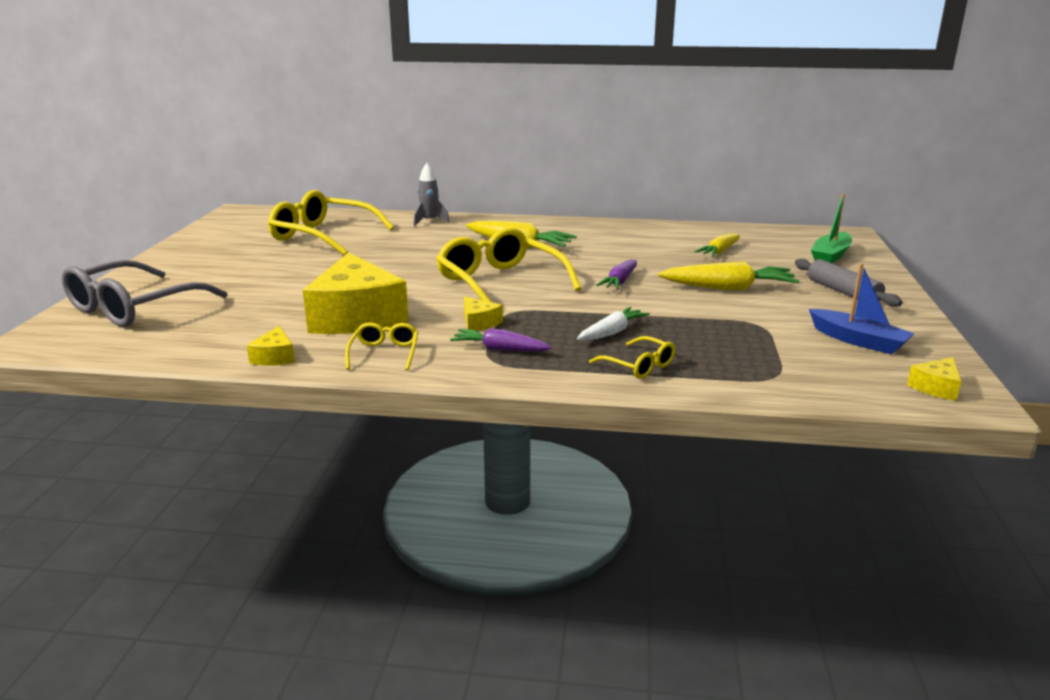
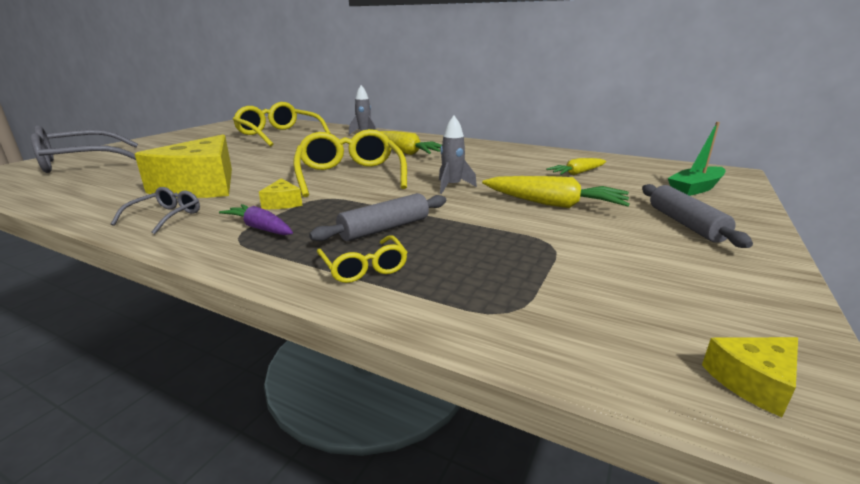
camera: 20 degrees right, 0 degrees up
yellow cheese [247,326,295,366] -> none
yellow glasses [345,322,418,370] -> grey glasses [111,187,200,234]
white carrot [577,307,650,341] -> grey rolling pin [309,193,446,241]
purple carrot [596,259,637,290] -> grey rocket [439,116,477,194]
blue boat [809,263,915,355] -> none

